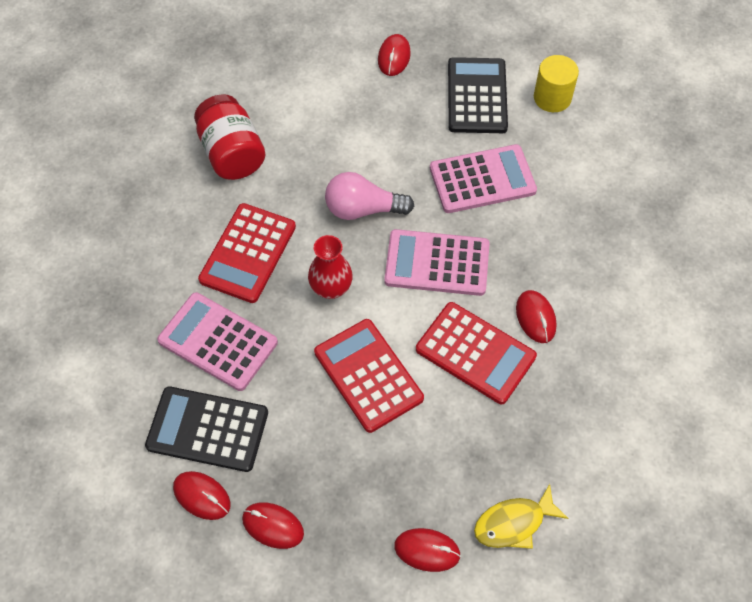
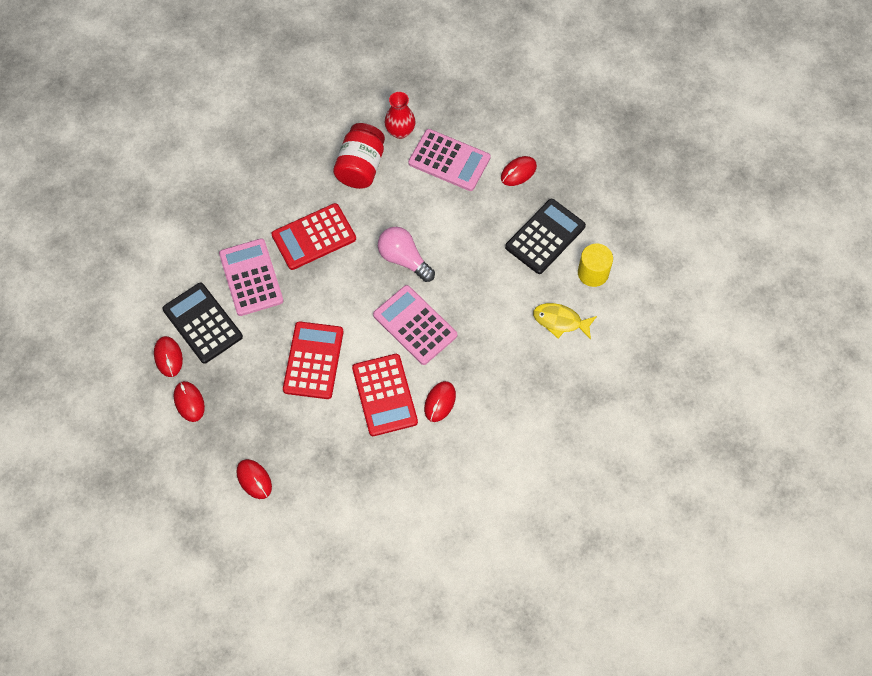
camera: 40 degrees right, 5 degrees up
red vase [308,235,353,299] -> red vase moved to [385,92,415,139]
pink calculator [430,144,537,213] -> pink calculator moved to [408,129,491,191]
yellow fish [474,484,568,549] -> yellow fish moved to [533,303,597,340]

